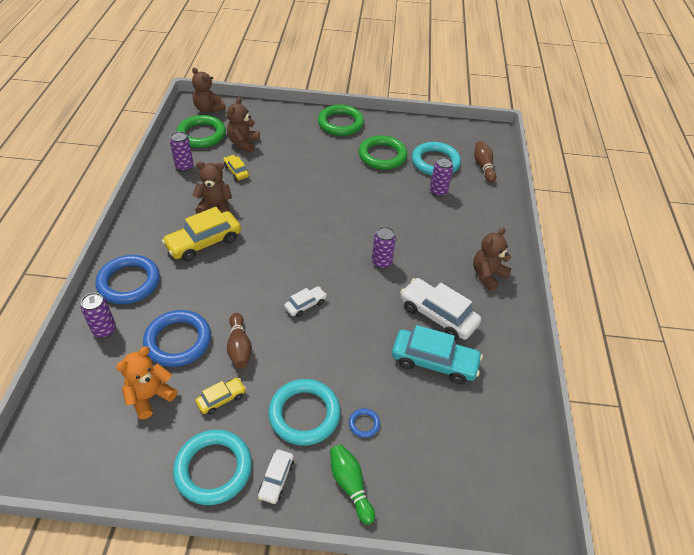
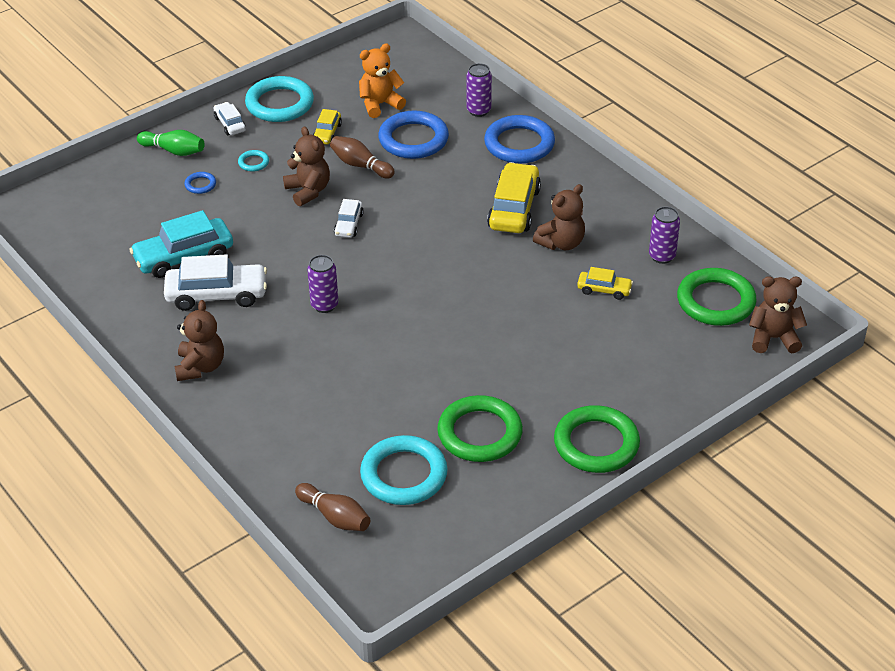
camera: 140 degrees right, 5 degrees down
orange teddy bear [116,347,177,419] -> orange teddy bear turned 120 degrees counterclockwise [359,43,406,118]
brown teddy bear [227,97,260,152] -> brown teddy bear moved to [283,126,330,206]
turquoise ring [268,379,341,446] -> turquoise ring [238,150,269,172], size x0.44
purple can [430,157,453,197] -> none

